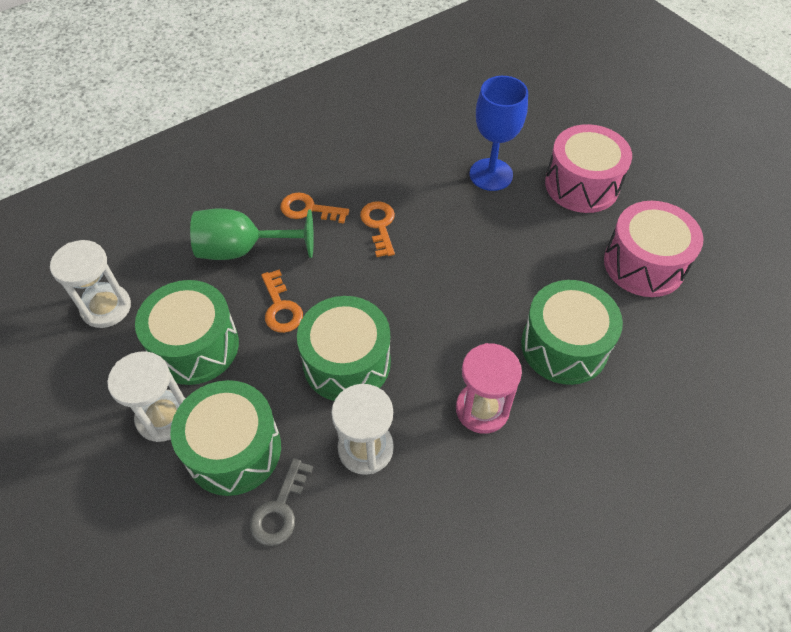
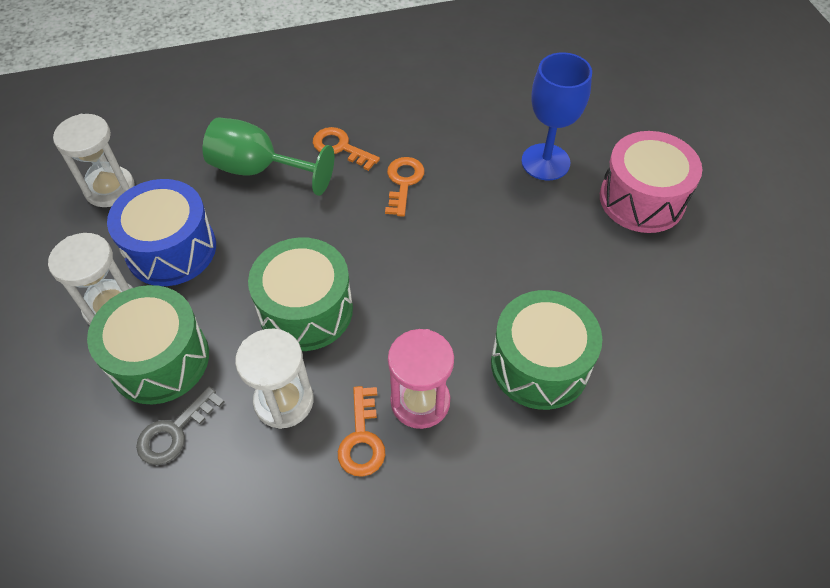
camera: 20 degrees right, 0 degrees up
green drum [135,280,239,385] -> blue drum [107,179,216,286]
orange key [261,270,303,333] -> orange key moved to [338,386,385,477]
pink drum [604,201,704,297] -> none

